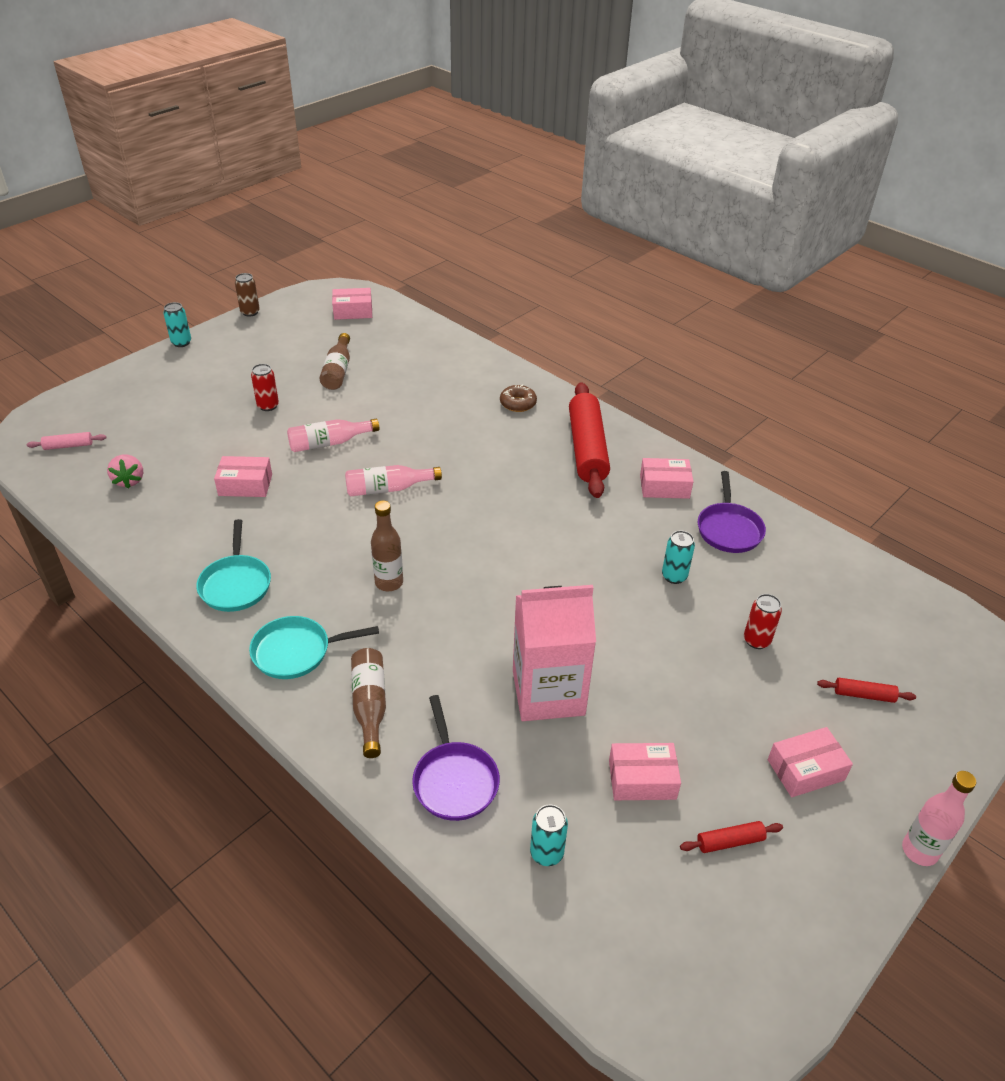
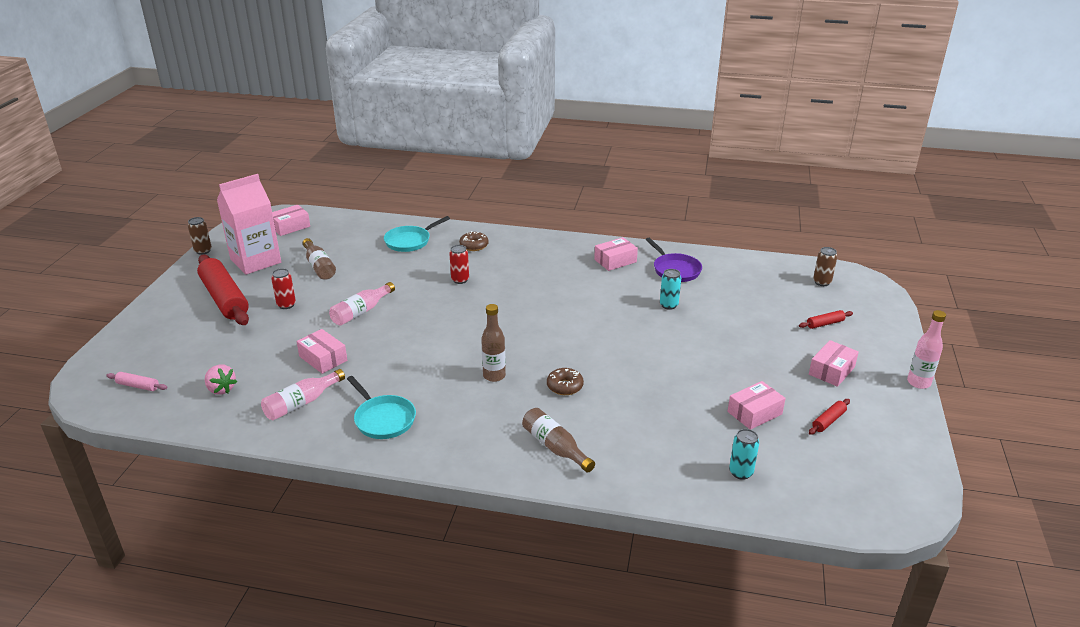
camera: 30 degrees left, 10 degrees down
pink rolling pin [27,432,106,450] -> pink rolling pin turned 60 degrees clockwise [106,372,167,391]
turquoise can [163,302,191,347] -> none
pink box [214,456,272,497] -> pink box turned 75 degrees clockwise [296,329,347,374]
turquoise pan [249,616,379,679] -> turquoise pan moved to [384,216,450,252]
pink bottle [345,465,442,496] -> pink bottle moved to [261,369,345,420]
purple pan [412,695,500,821] -> none
pink carton [513,585,596,721] -> pink carton moved to [217,174,281,275]
red rolling pin [569,382,610,498] -> red rolling pin moved to [197,254,249,325]
red can [744,594,782,649] -> red can moved to [449,245,469,284]
none -> brown donut [547,368,584,395]
none -> brown can [813,247,837,286]

